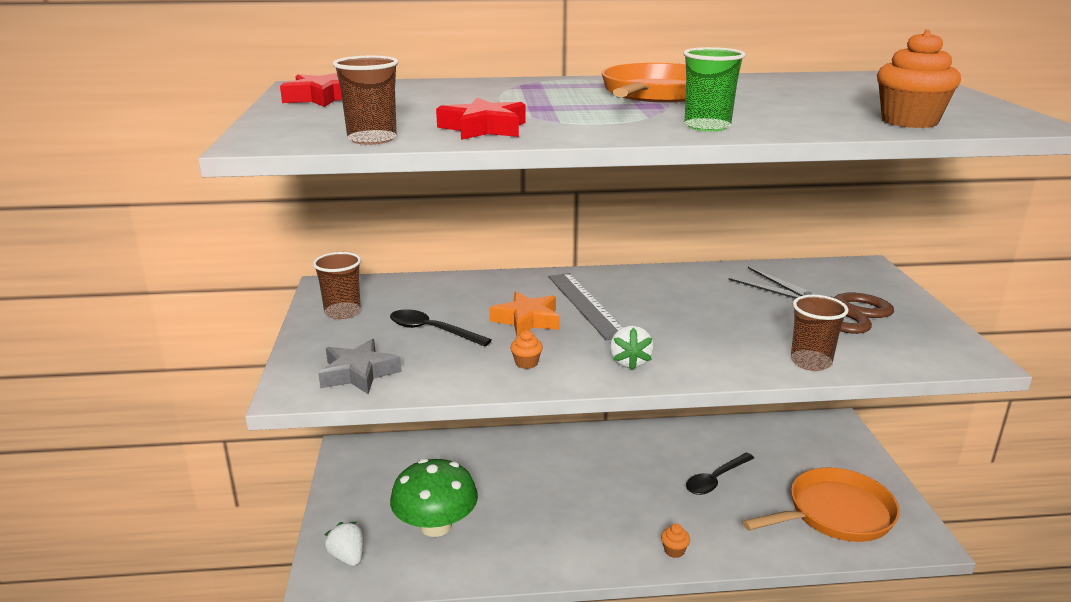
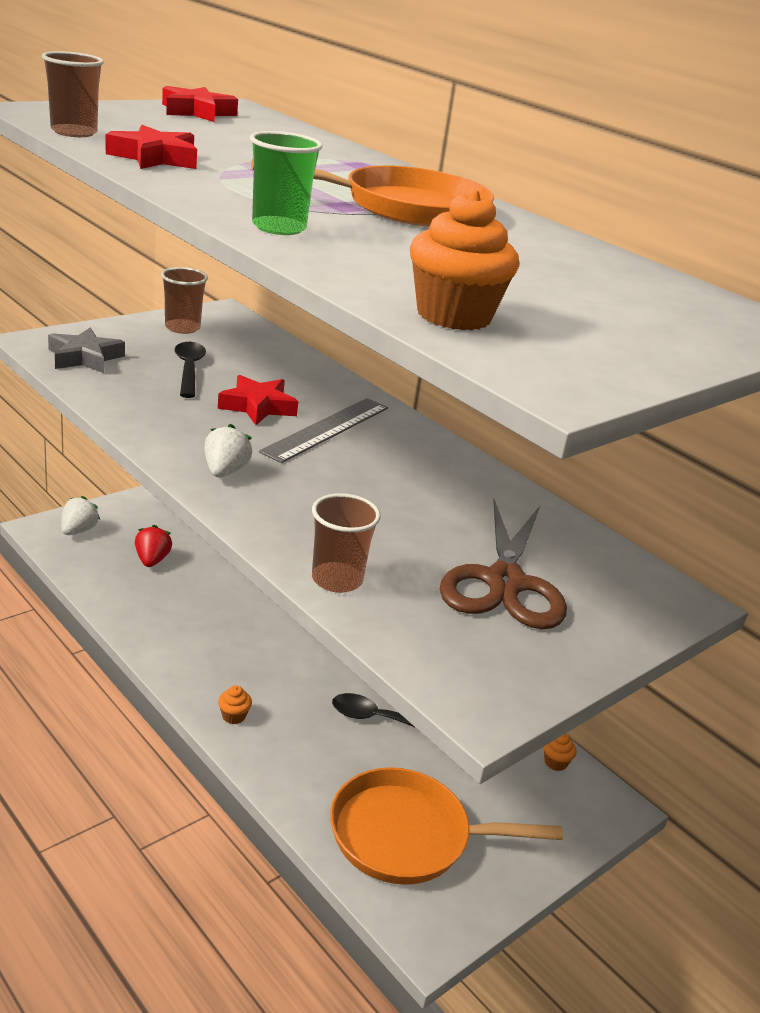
camera: 50 degrees right, 5 degrees up
green mushroom [390,459,478,537] -> red strawberry [135,525,172,567]
orange star [489,291,560,337] -> red star [218,375,298,425]
orange cupcake [510,330,543,369] -> orange cupcake moved to [543,734,576,771]
white strawberry [610,325,654,371] -> white strawberry turned 135 degrees clockwise [204,424,252,478]
orange pan [742,468,900,542] -> orange pan turned 150 degrees clockwise [330,767,563,885]

